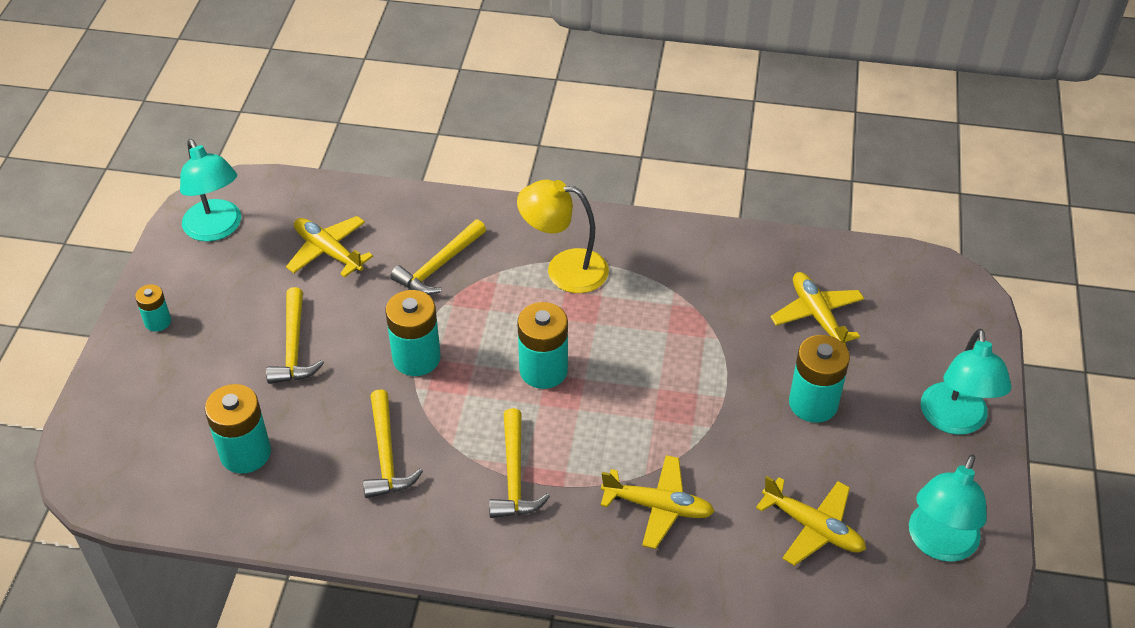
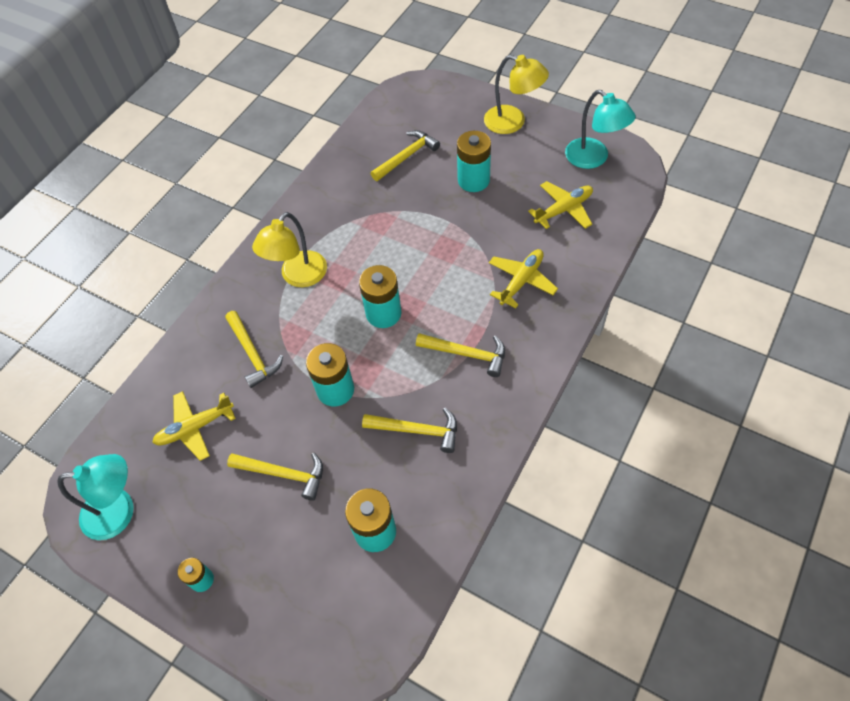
camera: 65 degrees left, 10 degrees up
yellow plane [770,272,865,346] -> yellow hammer [371,130,440,181]
turquoise lamp [921,328,1012,435] -> yellow lamp [484,55,549,134]

